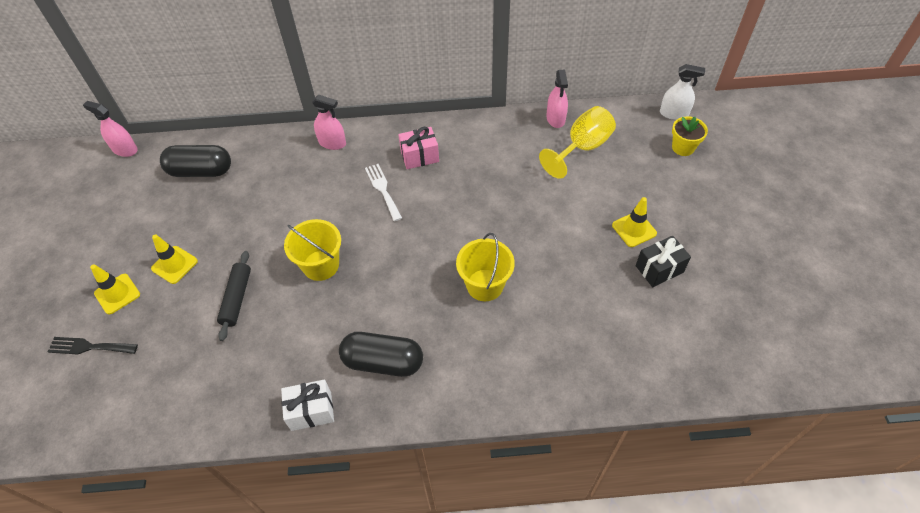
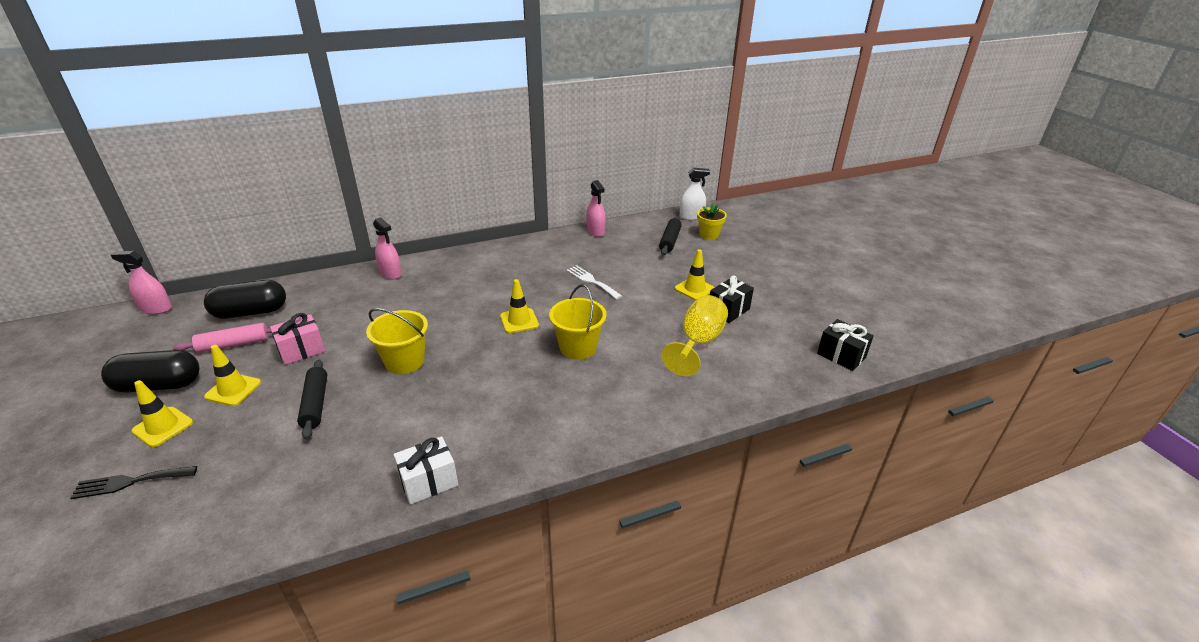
camera: 20 degrees left, 20 degrees down
pink spray bottle [312,95,346,150] -> pink spray bottle turned 45 degrees clockwise [373,217,402,280]
black capsule [339,332,423,377] -> black capsule moved to [101,350,199,393]
white fork [365,164,402,221] -> white fork moved to [566,265,622,300]
pink gift [398,127,439,169] -> pink gift moved to [270,313,325,365]
yellow goblet [539,106,616,179] -> yellow goblet moved to [662,295,728,376]
none -> pink rolling pin [173,323,272,353]
none -> yellow traffic cone [500,279,539,333]
none -> black rolling pin [659,217,682,255]
none -> black gift [817,319,874,371]

